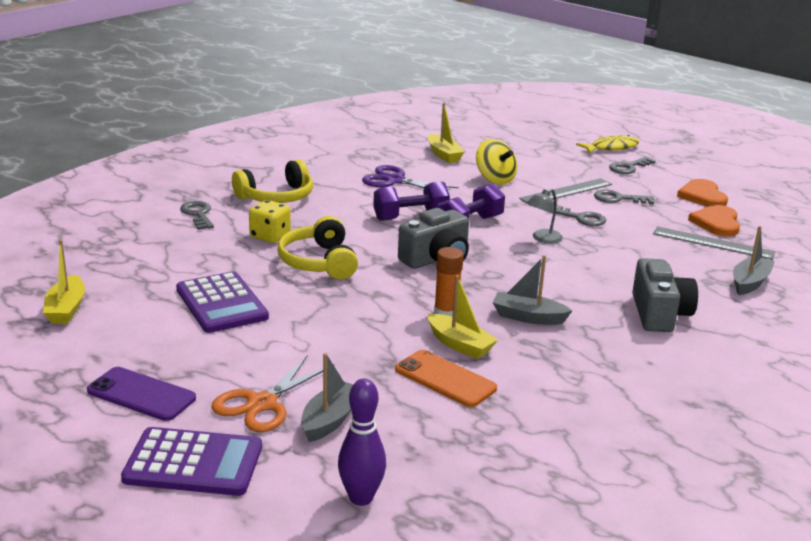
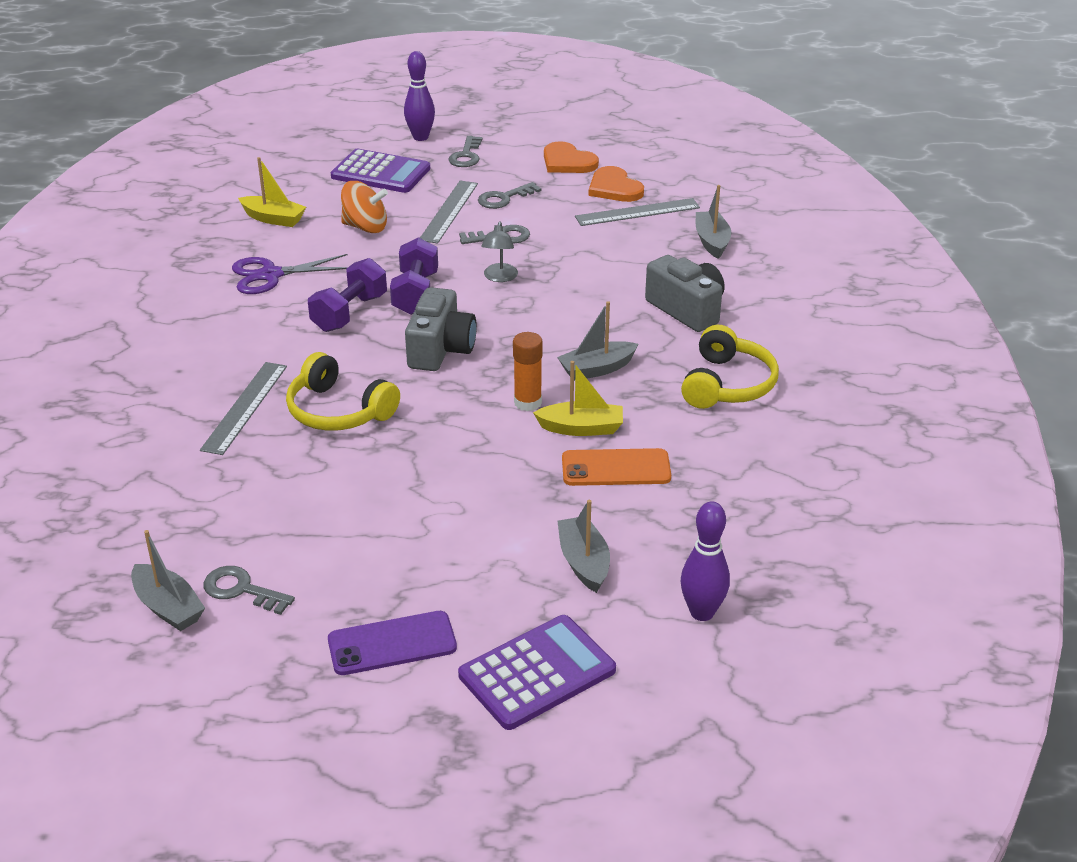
camera: 40 degrees left, 10 degrees up
yellow boat [43,240,85,324] -> grey boat [131,530,205,631]
purple calculator [176,271,269,333] -> purple calculator moved to [331,149,430,193]
grey key [180,201,214,230] -> grey key moved to [203,566,295,615]
orange scissors [211,355,323,432] -> none
yellow headphones [232,159,313,203] -> yellow headphones moved to [681,325,779,409]
yellow dice [249,200,291,243] -> grey ruler [200,362,287,455]
yellow spinning top [476,139,517,185] -> orange spinning top [341,181,388,233]
yellow fish [576,135,640,154] -> purple bowling pin [404,51,435,141]

